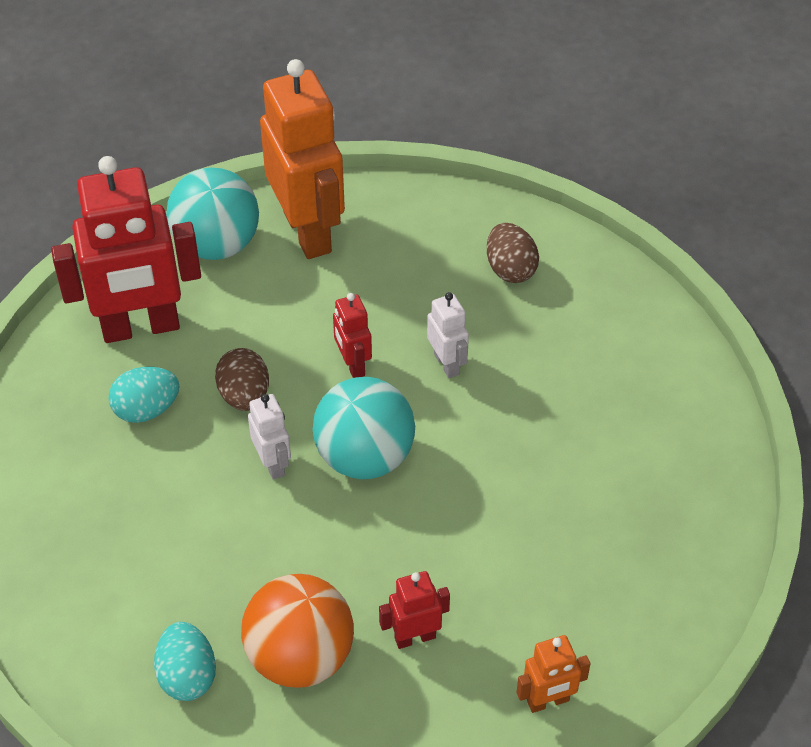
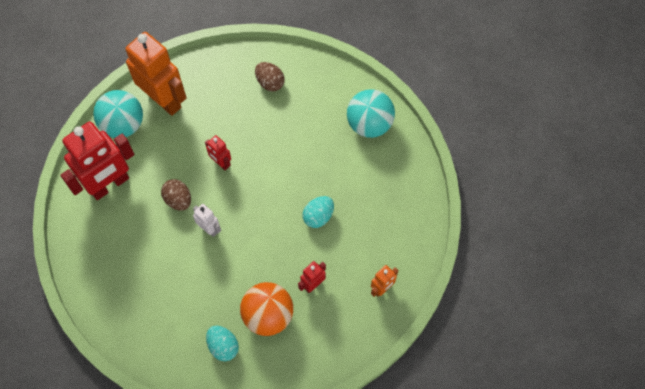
camera: 25 degrees left, 15 degrees up
turquoise egg [108,367,180,423] -> turquoise egg moved to [302,196,334,228]
turquoise ball [312,377,415,479] -> turquoise ball moved to [347,89,395,138]
white robot [427,292,469,378] -> none

